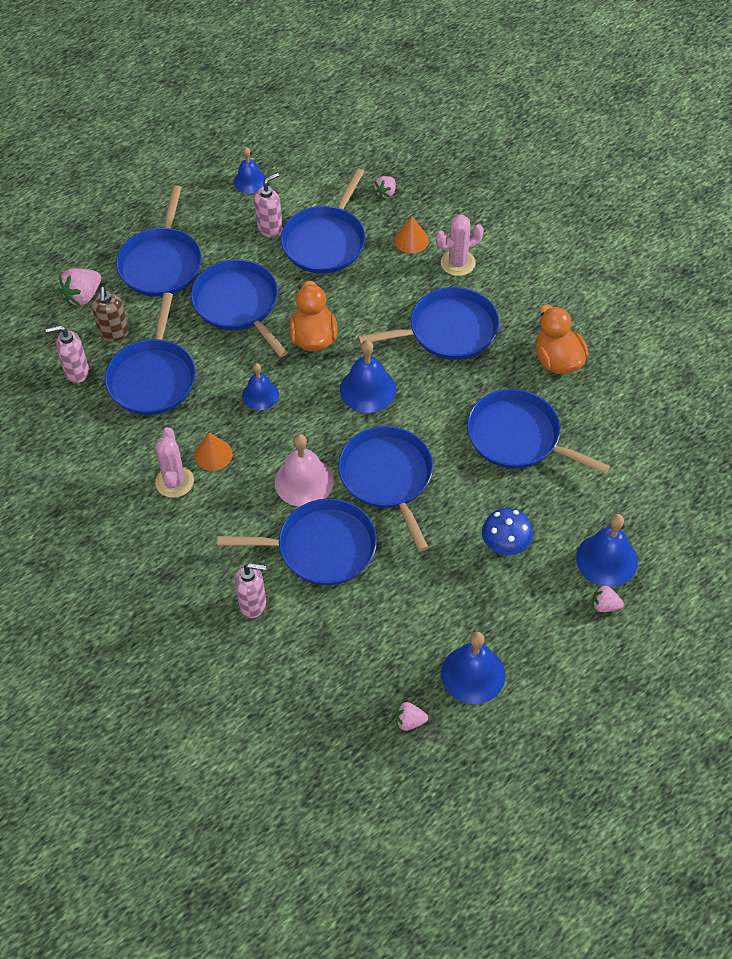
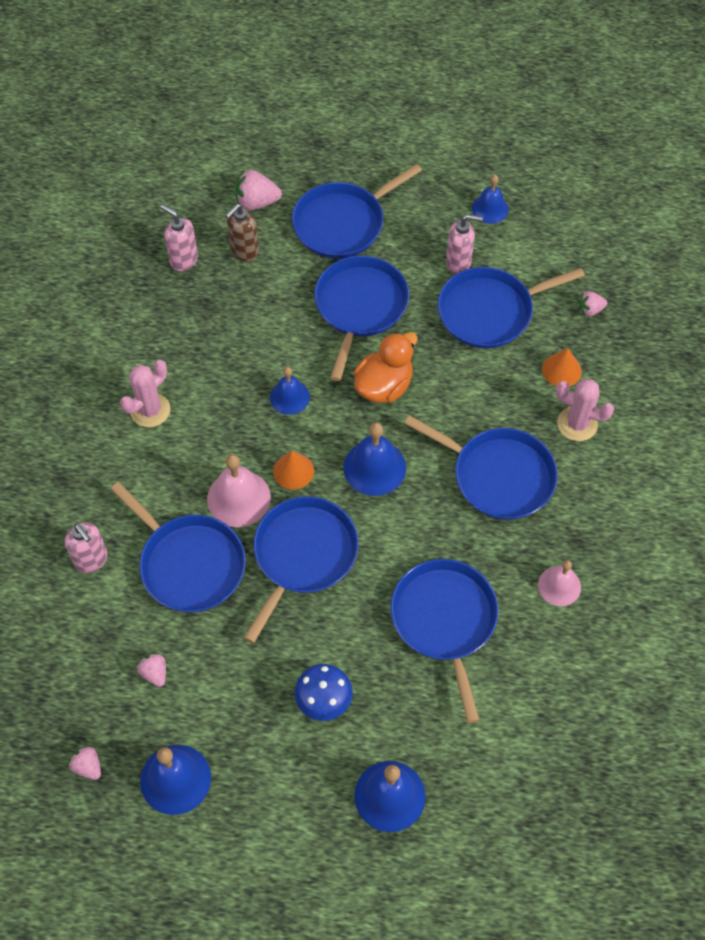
camera: 45 degrees right, 5 degrees up
blue pan [105,292,196,415] -> none
orange cone [194,433,233,471] -> orange cone moved to [273,451,314,490]
orange duck [536,305,589,374] -> pink bell [538,560,581,606]
pink strawberry [592,585,624,612] -> pink strawberry moved to [137,653,166,687]

